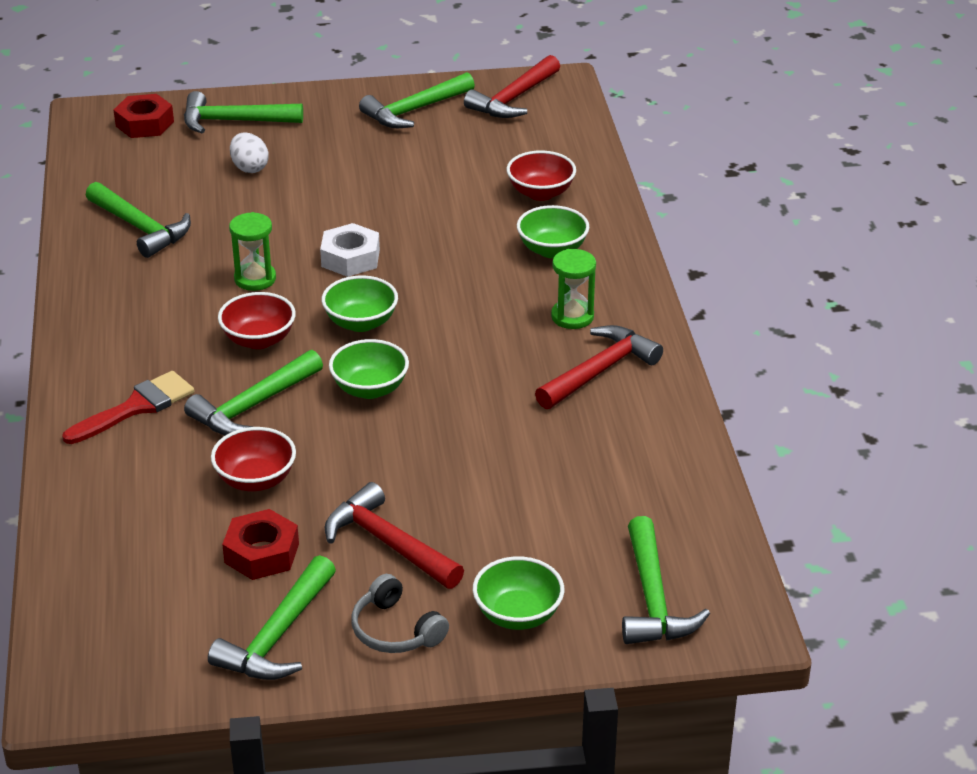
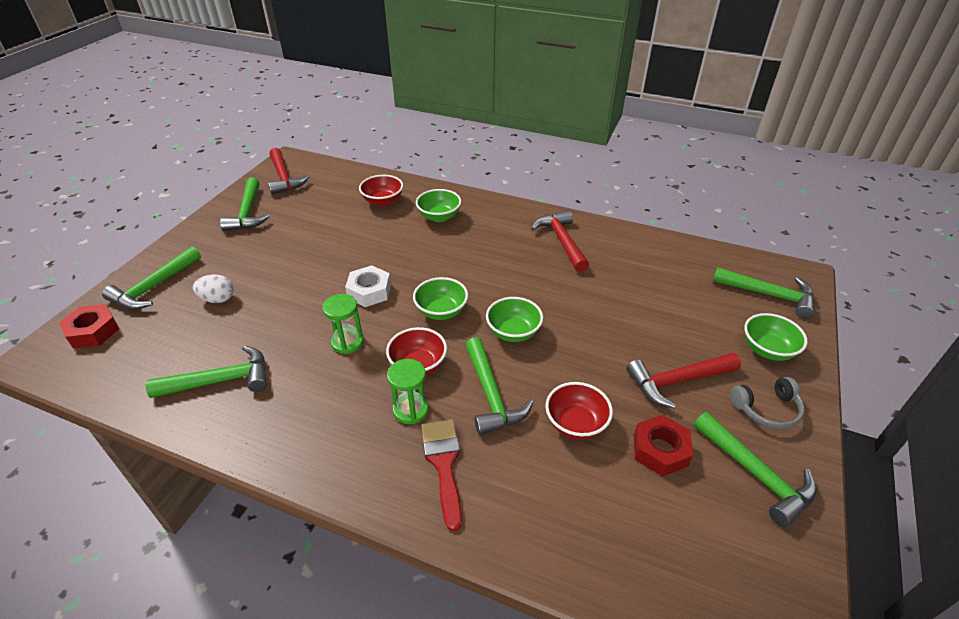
camera: 60 degrees left, 5 degrees up
green hourglass [551,249,596,329] -> green hourglass moved to [387,359,429,424]

